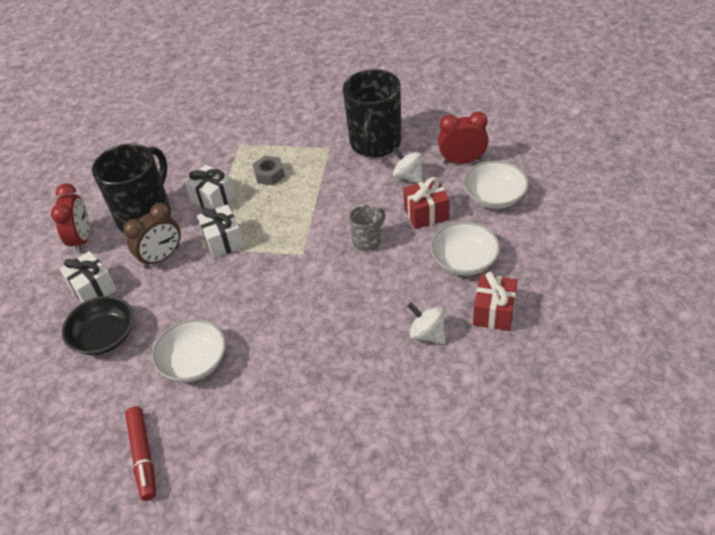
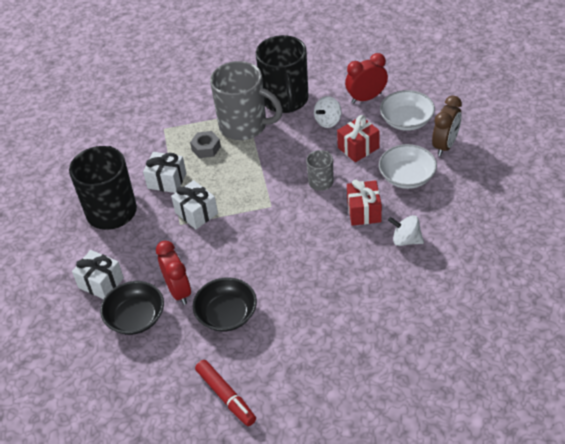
camera: 20 degrees left, 0 degrees up
red clock [51,183,90,253] -> red clock moved to [156,241,191,305]
brown clock [123,203,181,269] -> brown clock moved to [432,96,462,156]
white bowl [152,319,226,382] -> black bowl [193,277,257,332]
white spinning top [393,147,423,183] -> white spinning top turned 75 degrees counterclockwise [314,96,342,128]
red gift [473,272,518,331] -> red gift moved to [347,179,382,226]
none -> grey mug [210,61,283,140]

